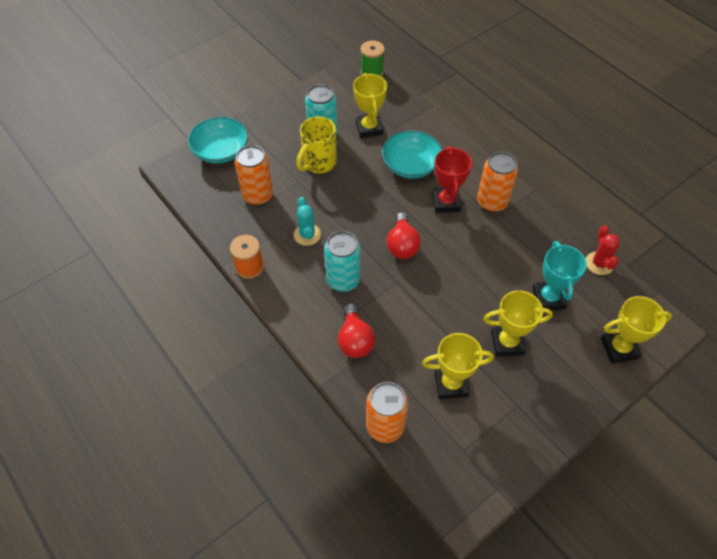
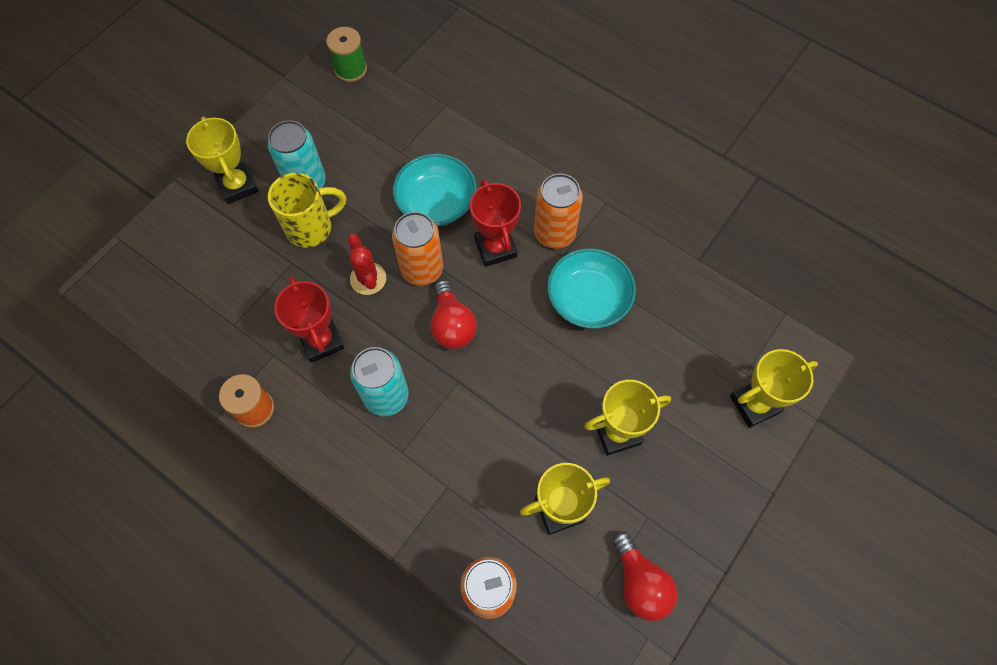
camera: 15 degrees left, 10 degrees up
turquoise bowl [188,117,248,164] -> turquoise bowl moved to [547,248,636,329]
orange can [235,145,273,205] -> orange can moved to [392,212,443,286]
turquoise cactus [294,197,321,246] -> red trophy [275,276,344,363]
yellow mug [296,116,337,173] -> yellow mug turned 135 degrees counterclockwise [268,173,346,248]
red light bulb [338,303,375,358] -> red light bulb moved to [612,531,678,621]
yellow trophy [353,73,387,138] -> yellow trophy moved to [186,117,259,204]
turquoise trophy [533,241,587,310] -> none
red cactus [586,225,620,275] -> red cactus moved to [348,234,386,295]

